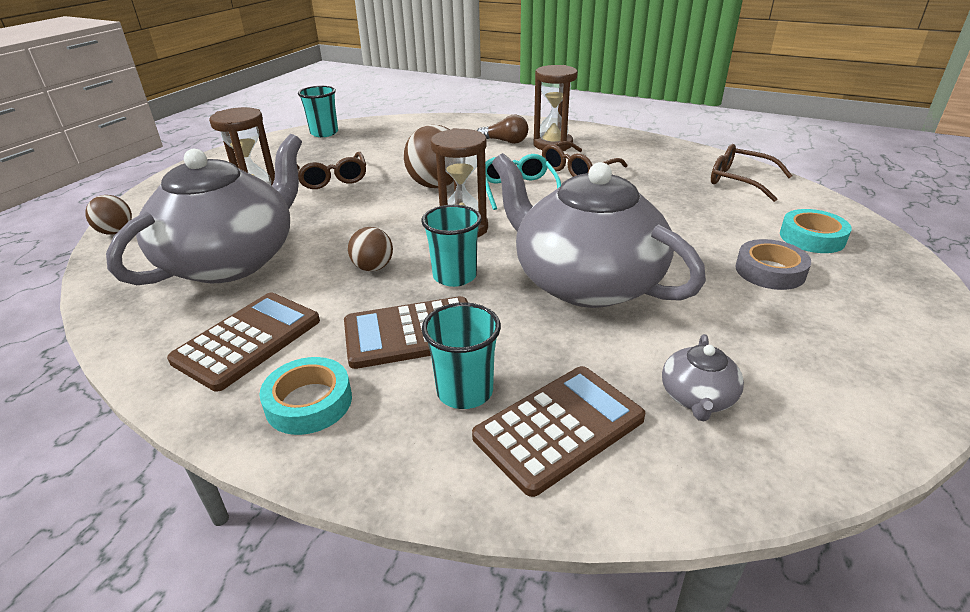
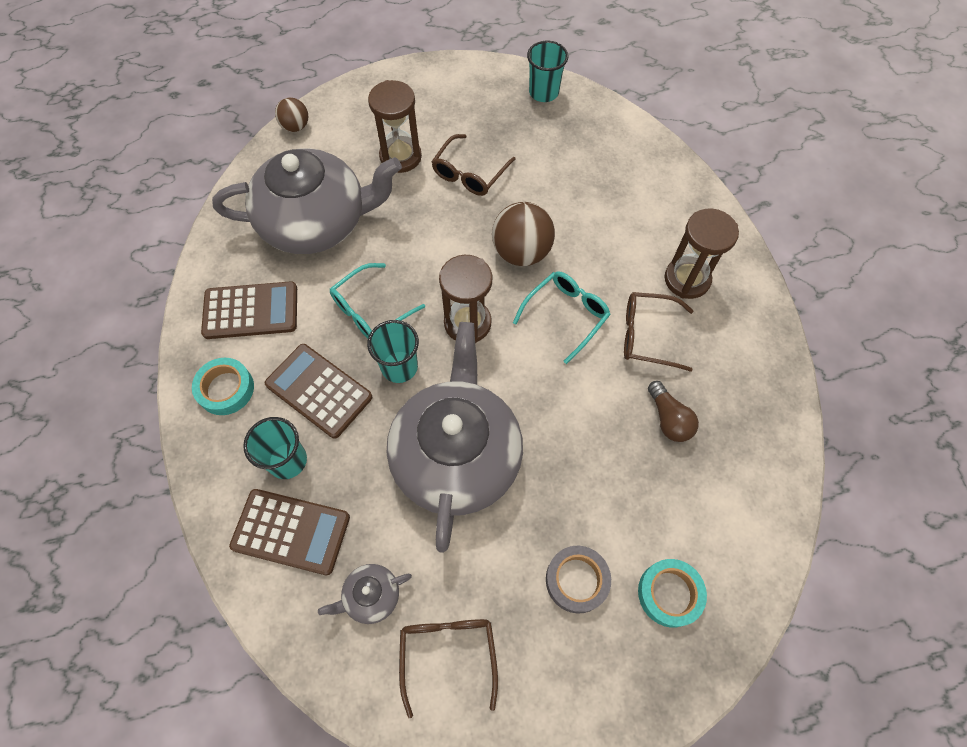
camera: 50 degrees right, 30 degrees up
brown ball [348,227,393,271] -> turquoise glasses [330,263,425,338]
brown light bulb [477,115,528,144] -> brown light bulb moved to [648,381,699,442]
brown glasses [711,144,792,202] -> brown glasses moved to [399,619,498,718]

